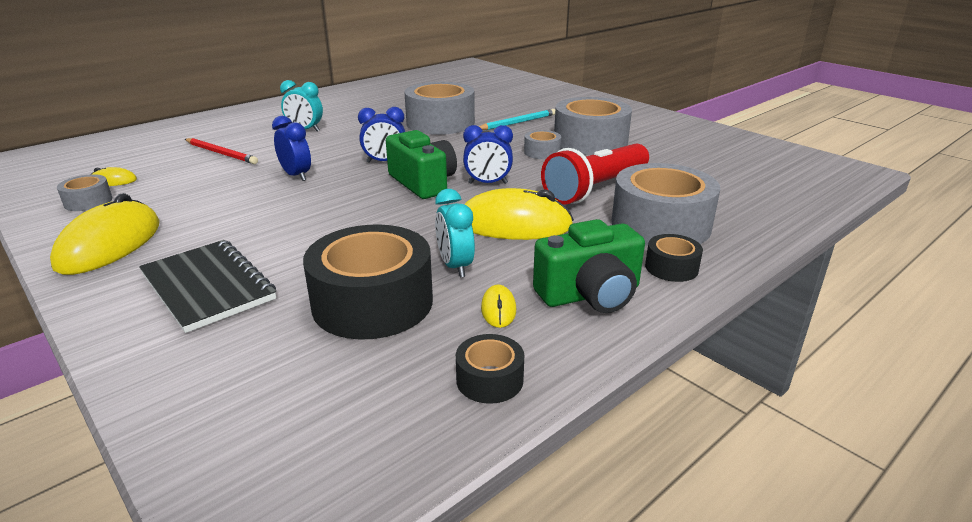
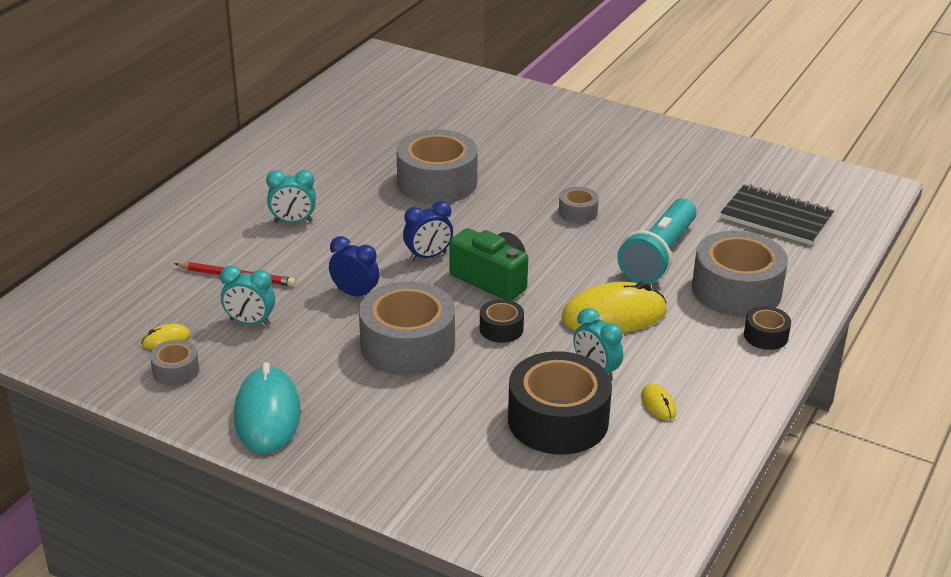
camera: 20 degrees left, 5 degrees up
yellow mouse [50,193,160,275] -> turquoise mouse [234,362,301,454]
black notebook [139,240,276,333] -> black notebook moved to [721,184,834,245]
black tape [456,334,524,404] -> black tape moved to [480,299,524,343]
blue clock [463,125,513,184] -> none
turquoise pencil [479,109,555,130] -> none
green camera [533,219,645,313] -> none
red flashlight [541,144,649,205] -> turquoise flashlight [617,198,697,284]
grey tape [554,97,632,155] -> grey tape moved to [359,281,455,375]
none -> turquoise clock [220,265,275,326]

